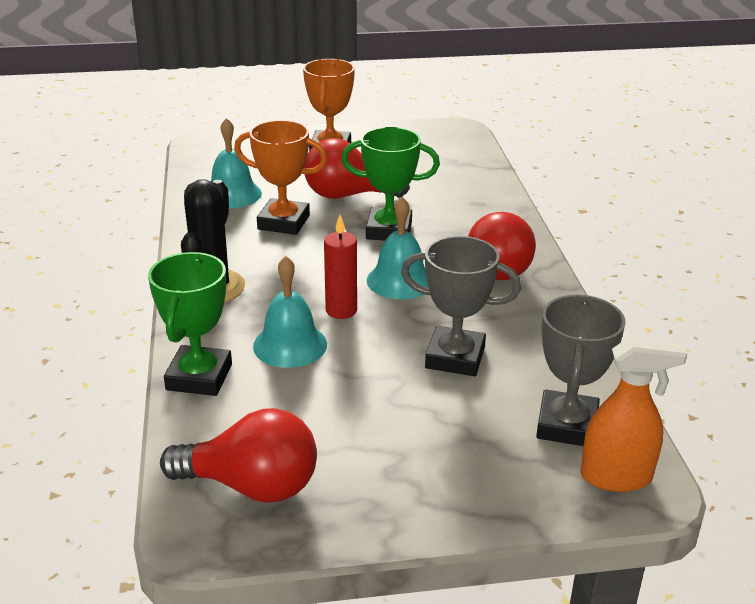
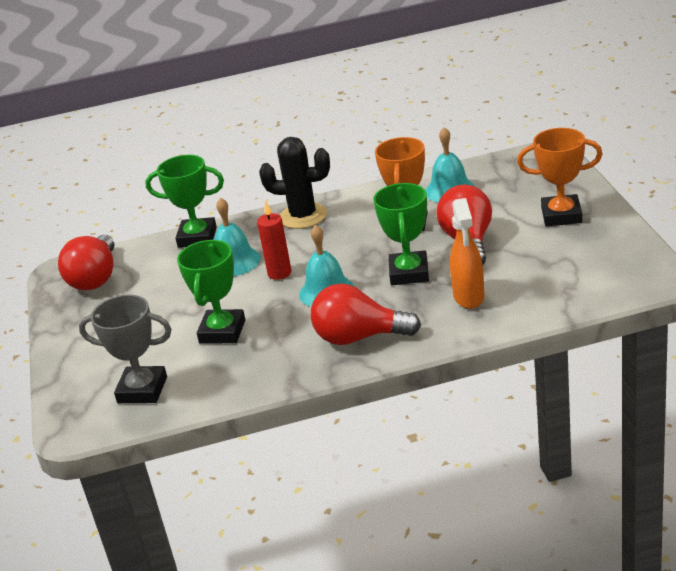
camera: 90 degrees right, 0 degrees up
grey trophy [401,236,521,376] -> green trophy [177,240,245,344]
orange spray bottle [581,337,688,492] -> orange spray bottle moved to [450,198,485,309]

